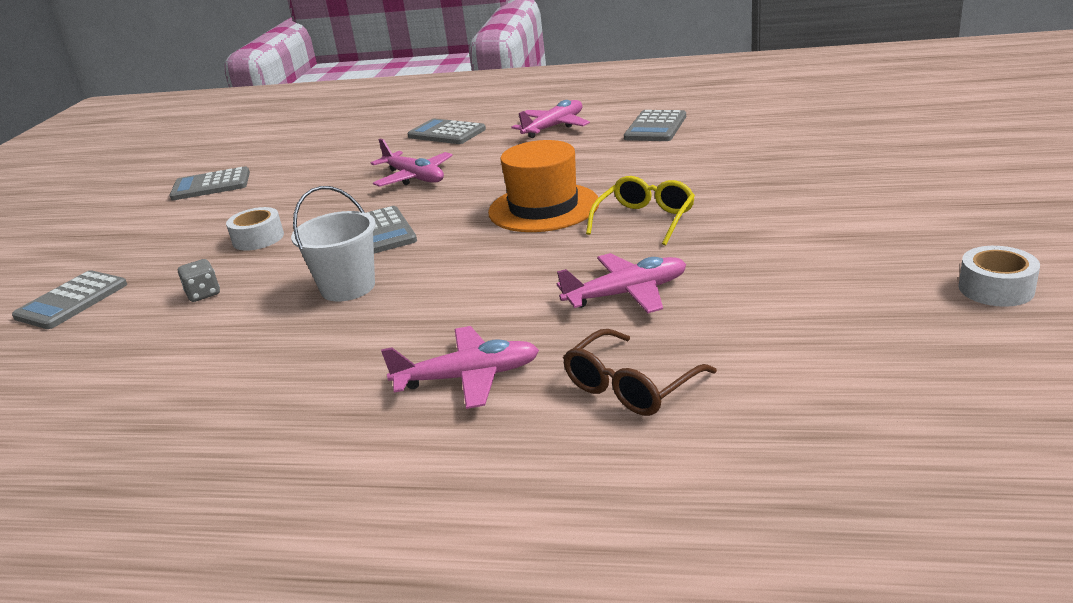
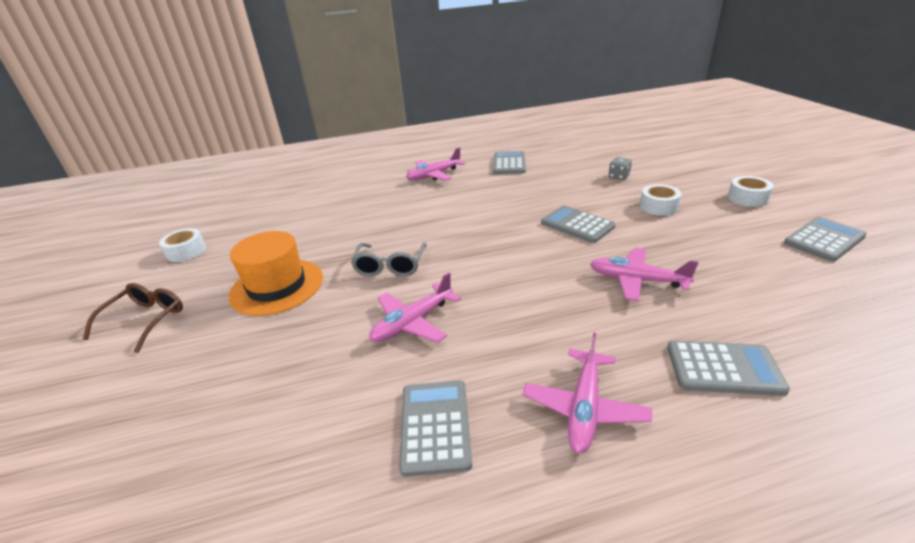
camera: 155 degrees right, 5 degrees up
grey calculator [12,270,127,329] -> grey calculator moved to [493,151,526,174]
white bucket [291,186,376,301] -> none
orange hat [488,140,599,232] -> orange hat moved to [228,231,323,316]
pink plane [557,253,686,313] -> pink plane moved to [369,272,461,343]
brown glasses [563,329,717,416] -> brown glasses moved to [83,283,183,353]
yellow glasses [586,176,695,246] -> grey glasses [351,242,427,276]
none -> white tape [728,176,774,207]

